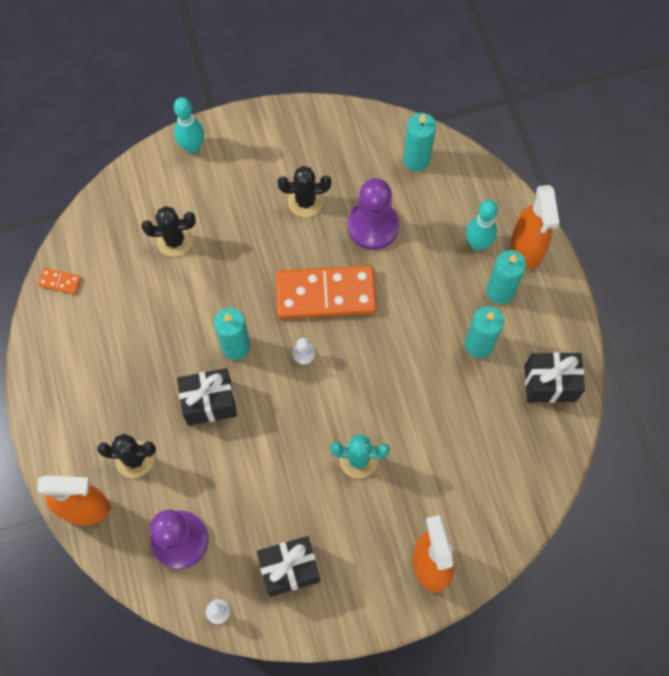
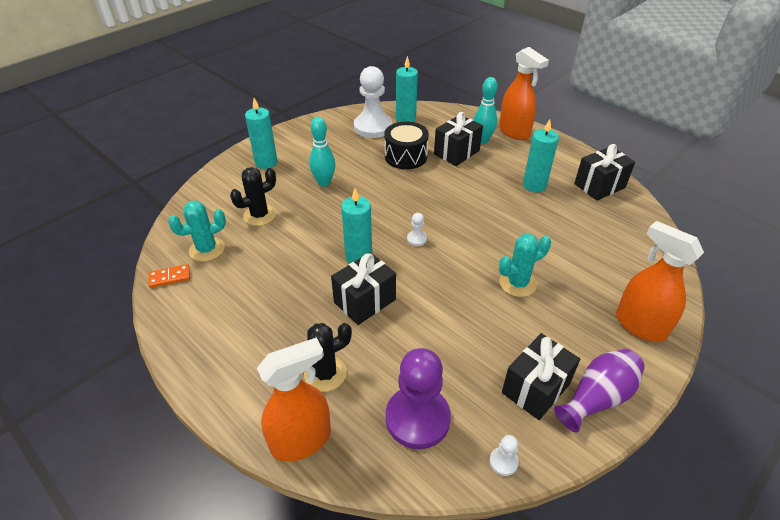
camera: 30 degrees left, 25 degrees down
turquoise bowling pin [174,97,204,154] -> turquoise bowling pin moved to [309,117,336,187]
orange domino [275,265,377,319] -> none
black cactus [277,166,331,217] -> none
purple pawn [348,178,399,250] -> black drum [384,121,429,169]
turquoise candle [486,250,526,304] -> turquoise candle moved to [245,98,277,169]
none -> turquoise cactus [168,201,226,262]
none -> white pawn [354,66,392,138]
none -> black gift [434,112,483,166]
none -> purple vase [554,349,645,433]

